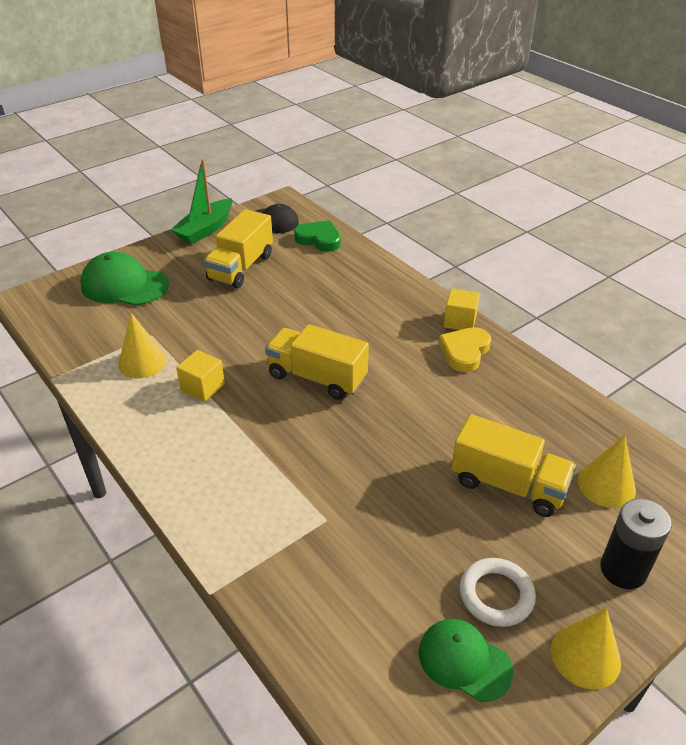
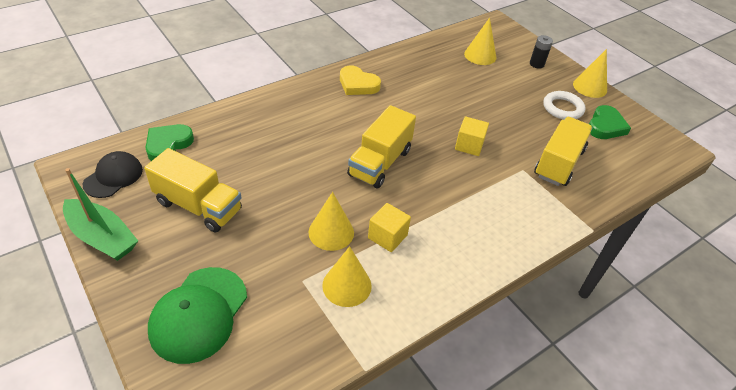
camera: 90 degrees left, 5 degrees up
green cap [419,619,513,702] -> green heart [589,105,631,139]
yellow cube [444,288,480,330] -> yellow cube moved to [455,116,489,156]
yellow truck [451,414,576,517] -> yellow truck moved to [534,117,593,186]
black battery [600,499,672,589] -> black battery [530,35,553,69], size x0.64
none -> yellow cone [308,192,354,251]

